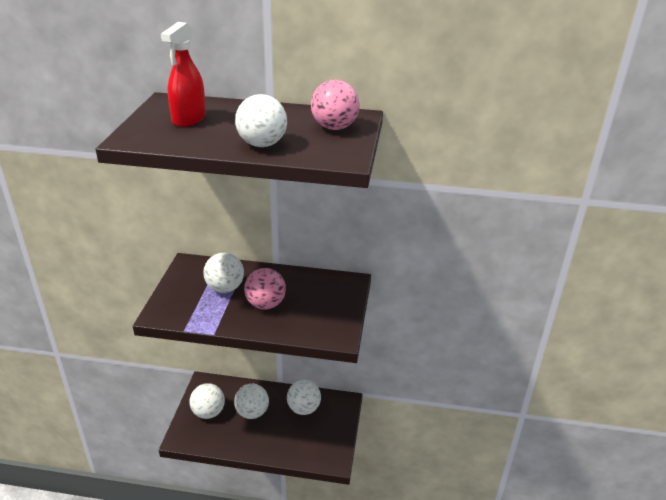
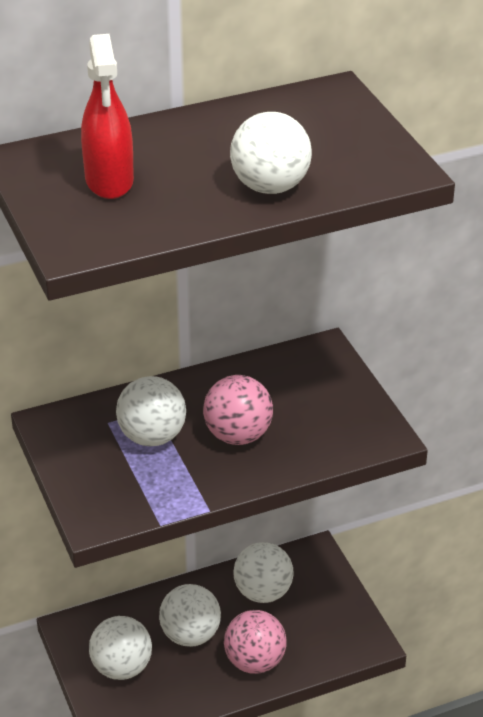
camera: 30 degrees left, 5 degrees up
pink ball [311,80,360,130] -> pink ball moved to [224,610,287,674]

